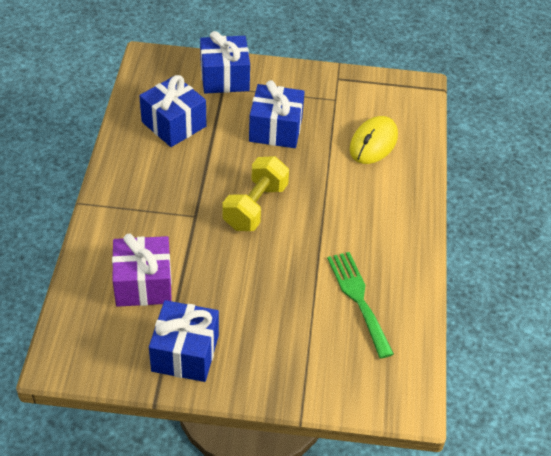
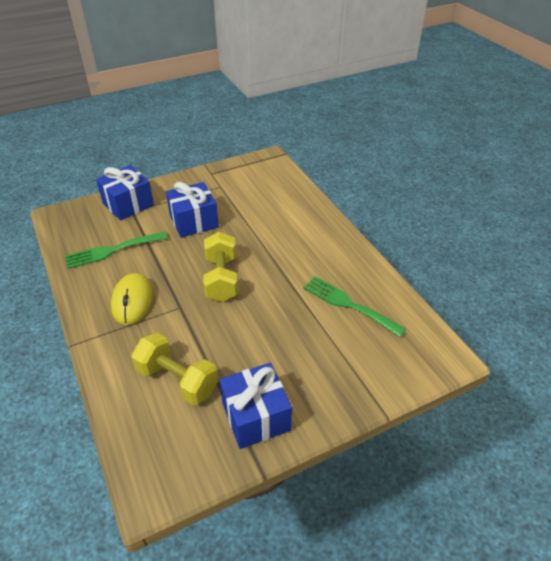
camera: 30 degrees left, 5 degrees down
purple gift [112,234,172,307] -> yellow dumbbell [131,333,218,405]
blue gift [139,75,206,147] -> green fork [65,232,167,269]
yellow mouse [349,116,398,164] -> yellow mouse moved to [111,273,153,325]

